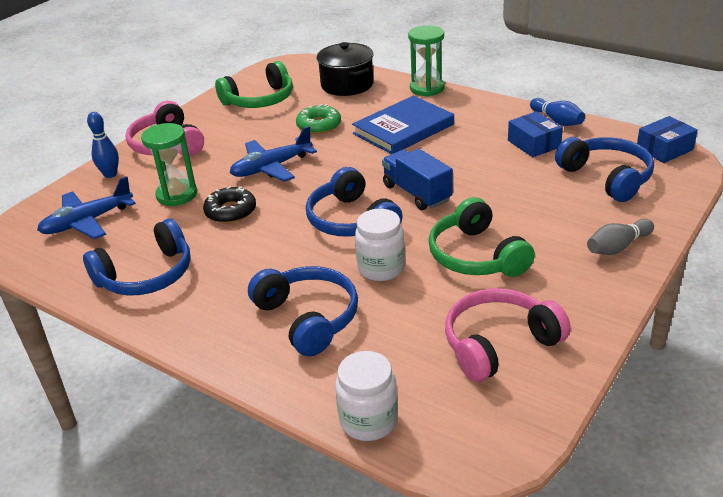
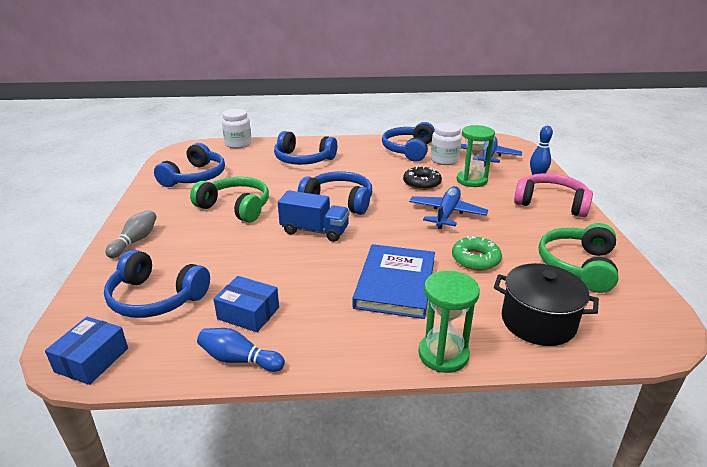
camera: 140 degrees right, 5 degrees down
white jar [355,209,405,281] -> white jar moved to [431,123,462,165]
pink headphones [445,288,571,382] -> blue headphones [154,143,225,187]

